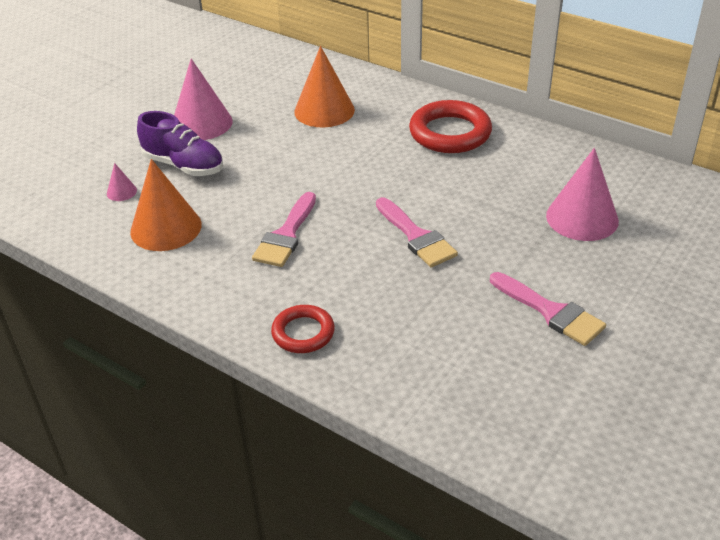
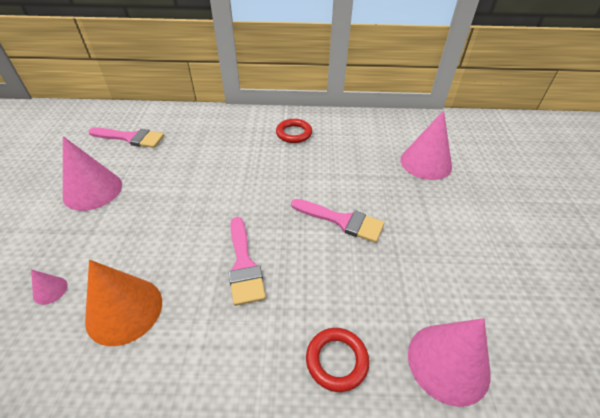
camera: 35 degrees left, 5 degrees up
purple shoe [137,111,223,176] -> none
orange cone [294,46,355,128] -> none
red ring [409,100,492,153] -> red ring [276,119,312,143], size x0.60
pink brush [490,272,606,346] -> pink brush moved to [88,128,164,148]
none -> pink cone [408,318,490,407]

